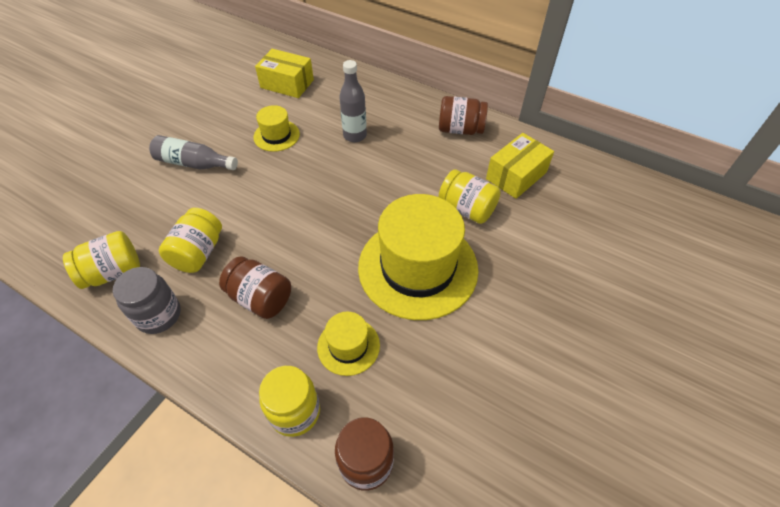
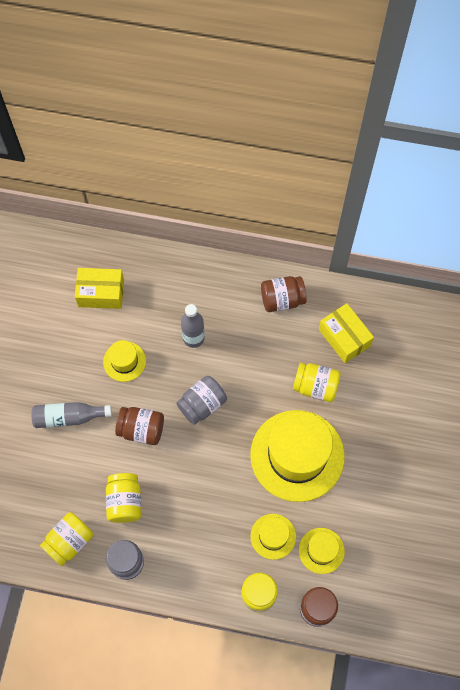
camera: 20 degrees left, 15 degrees up
brown jar [219,256,291,319] -> brown jar moved to [115,407,164,445]
yellow box [486,133,554,199] -> yellow box turned 60 degrees counterclockwise [319,303,374,363]
none -> grey jar [176,376,227,425]
none -> yellow hat [299,528,345,574]

